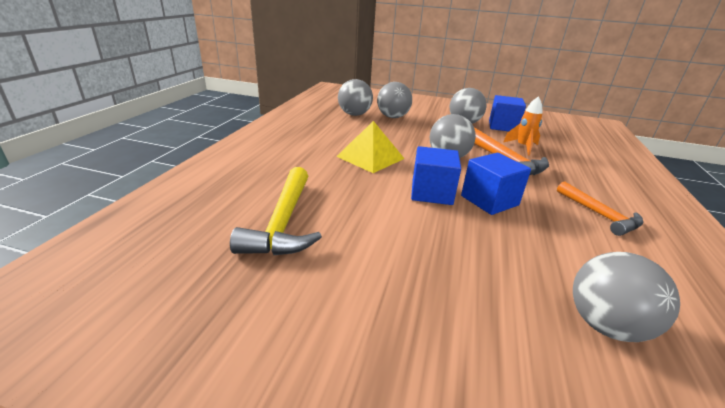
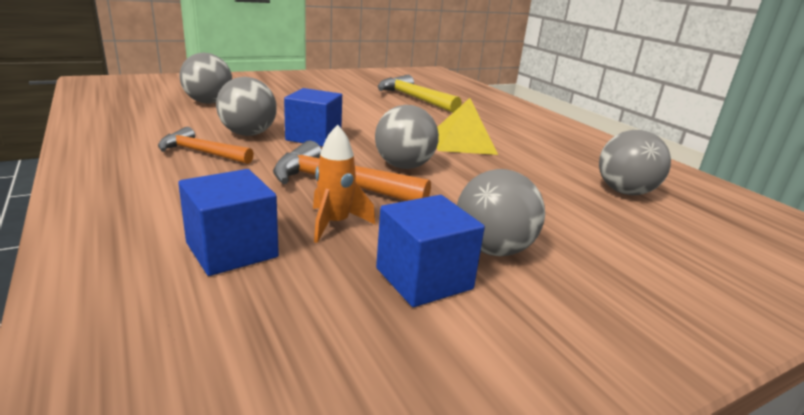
camera: 135 degrees right, 5 degrees down
grey ball [377,82,412,118] -> grey ball moved to [216,77,277,136]
blue cube [411,146,461,205] -> blue cube moved to [178,169,279,276]

